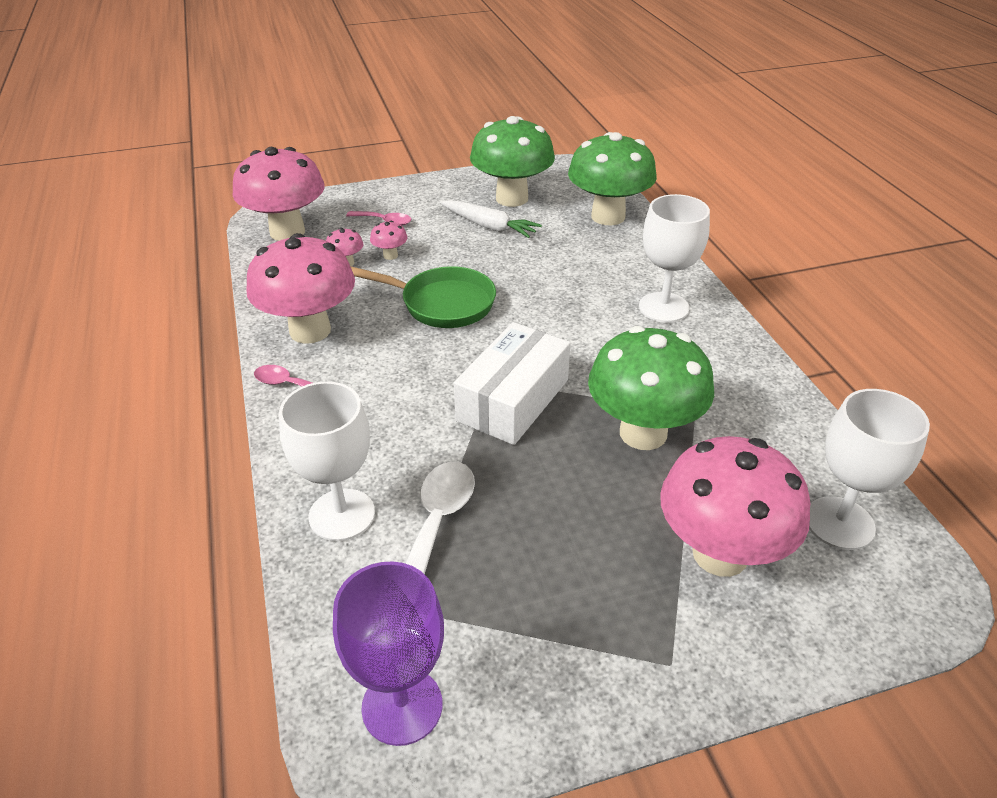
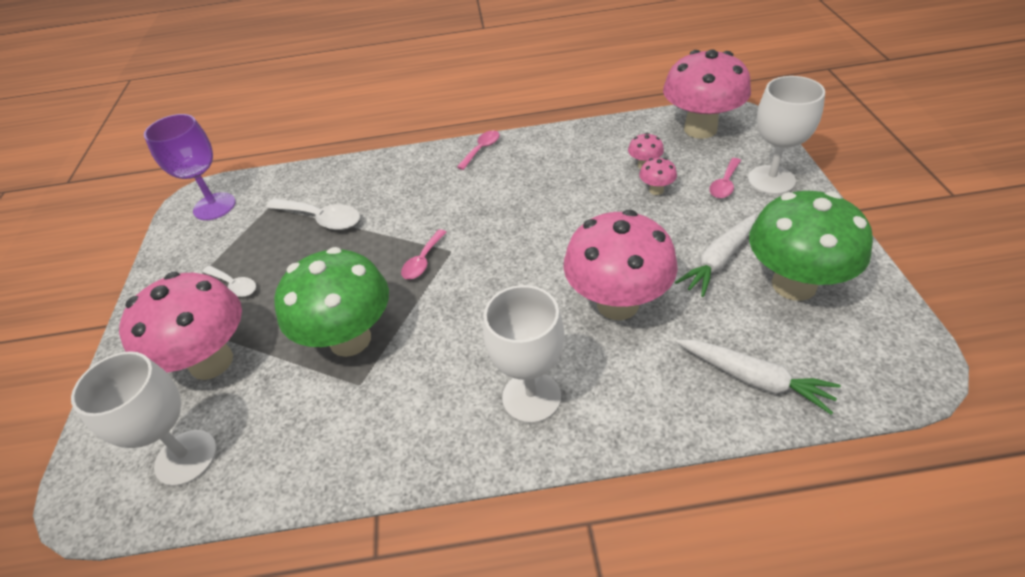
camera: 105 degrees right, 5 degrees up
pink mushroom [246,233,355,344] -> pink mushroom moved to [563,210,678,320]
white goblet [279,381,375,541] -> white goblet moved to [748,76,825,195]
green pan [350,266,496,328] -> none
white box [454,322,571,445] -> pink spoon [401,229,446,279]
green mushroom [568,132,657,225] -> white carrot [676,340,841,415]
none -> white spoon [202,266,256,297]

